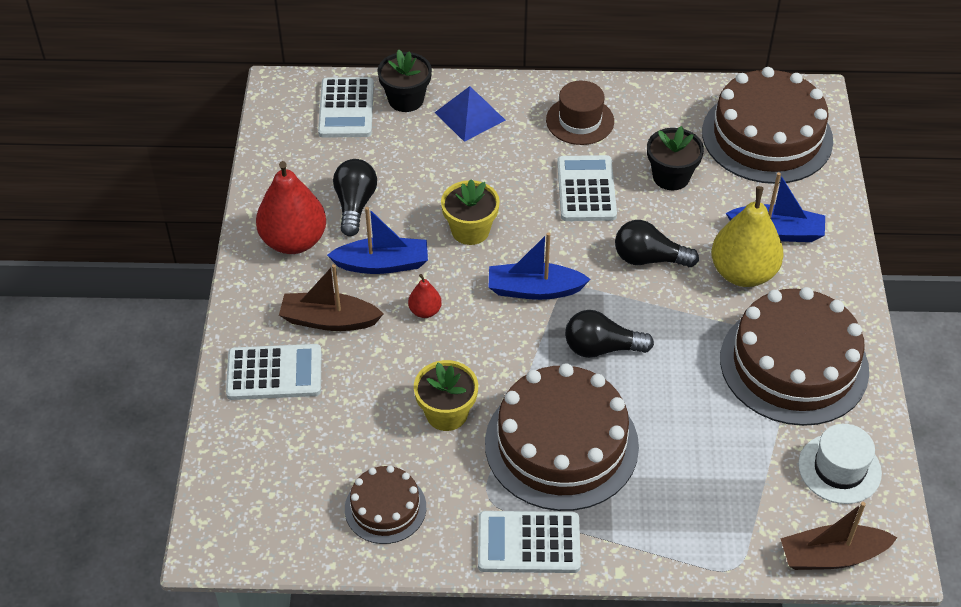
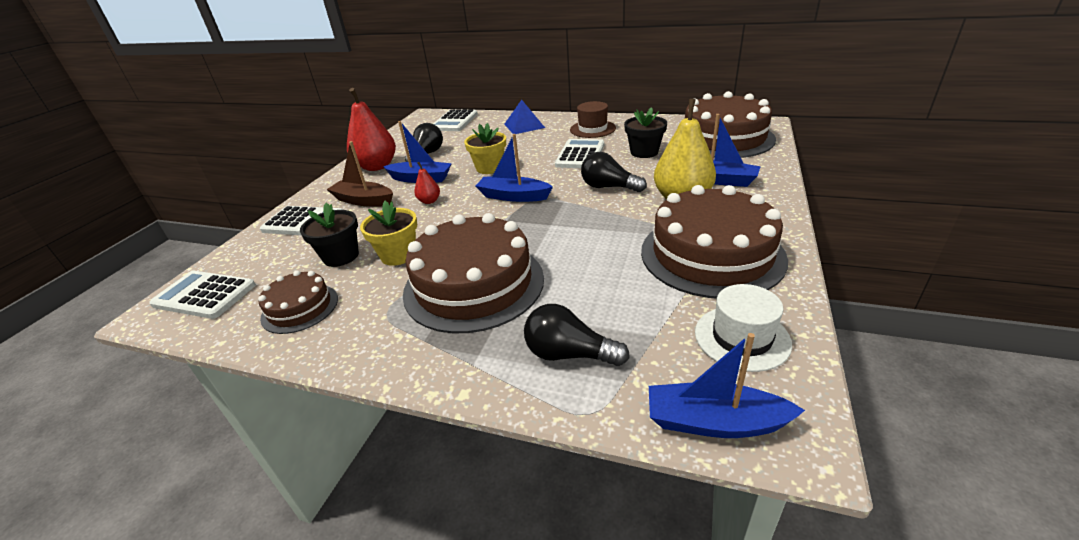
camera: 20 degrees right, 15 degrees down
black flower pot [377,49,432,112] -> black flower pot moved to [300,203,359,267]
white calculator [478,511,581,573] -> white calculator moved to [149,271,256,319]
black light bulb [565,310,654,358] -> black light bulb moved to [524,304,630,366]
brown boat [780,502,898,570] -> blue boat [649,333,805,438]

